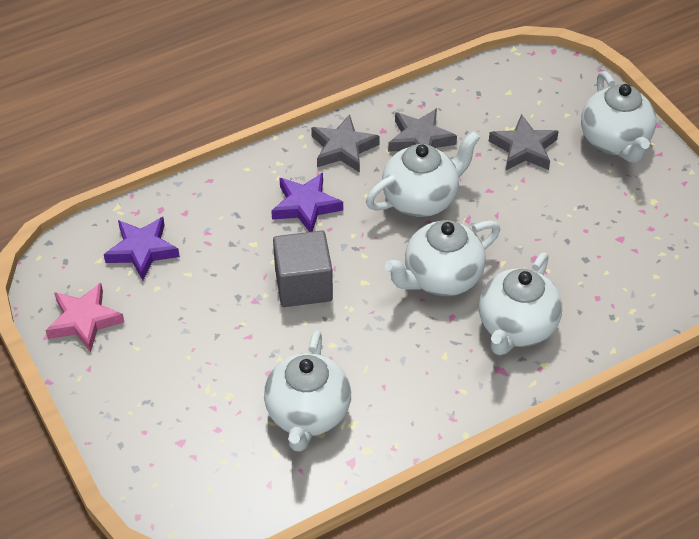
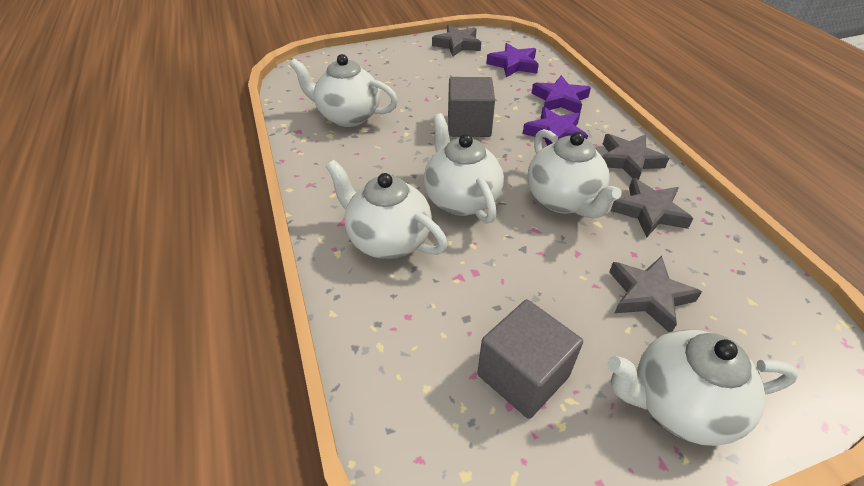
camera: 100 degrees right, 5 degrees down
pink star [45,283,124,352] -> grey star [432,25,481,56]
none -> grey cube [477,299,583,419]
none -> purple star [532,75,591,113]

